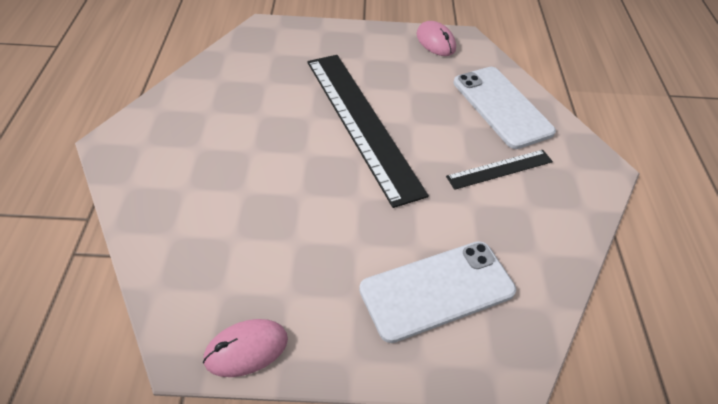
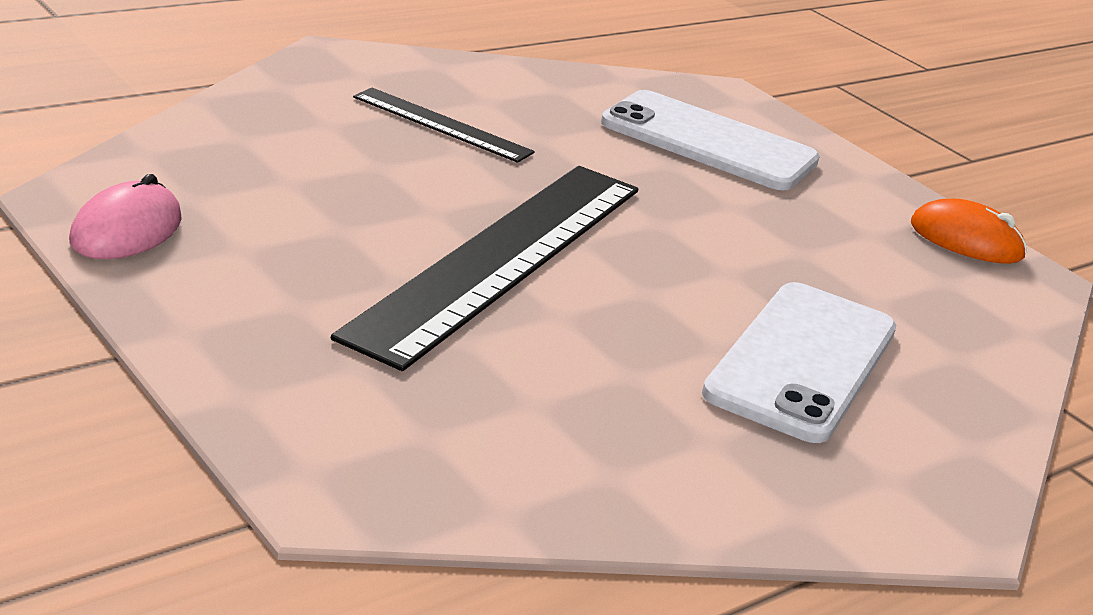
camera: 130 degrees left, 20 degrees down
pink mouse [203,319,288,377] -> orange mouse [911,199,1027,264]
white phone [454,67,556,149] -> white phone moved to [702,282,896,443]

